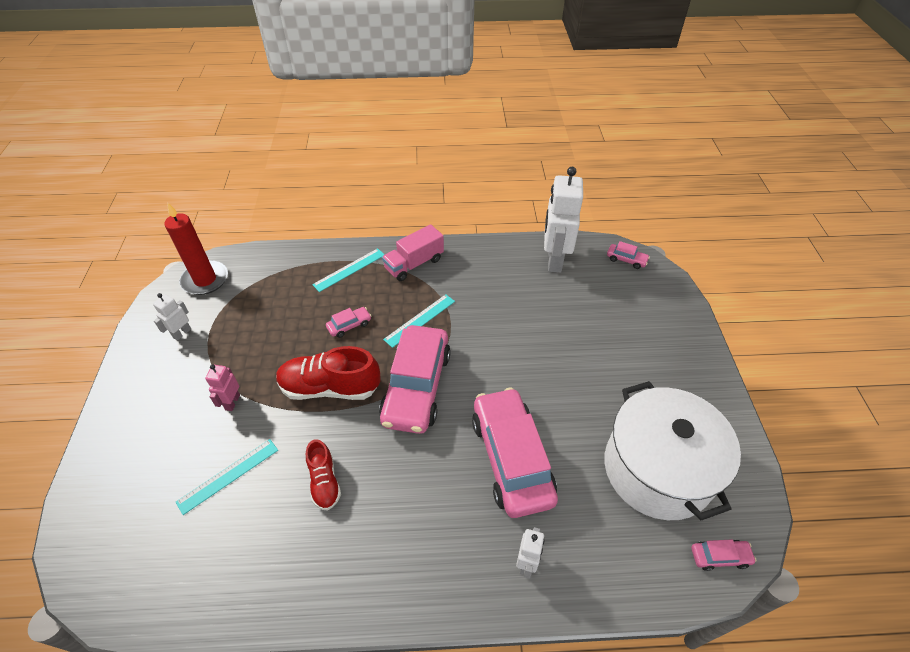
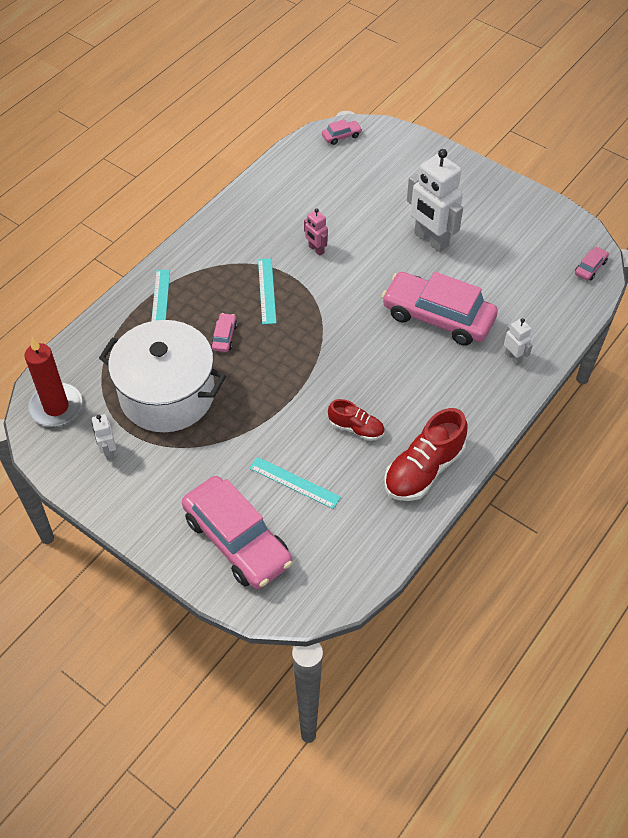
camera: 50 degrees left, 5 degrees up
turquoise ruler [175,439,278,515] -> turquoise ruler turned 60 degrees counterclockwise [250,457,341,509]
pink robot [205,364,240,411] -> pink robot moved to [304,208,328,256]
red shoe [276,346,381,400] -> red shoe moved to [384,408,468,501]
pink car [379,325,451,434] -> pink car moved to [182,476,293,589]
pink truck [382,224,444,281] -> none
white robot [544,167,583,273] -> white robot moved to [407,149,463,252]
white pot [604,381,741,520] -> white pot moved to [99,320,226,432]

